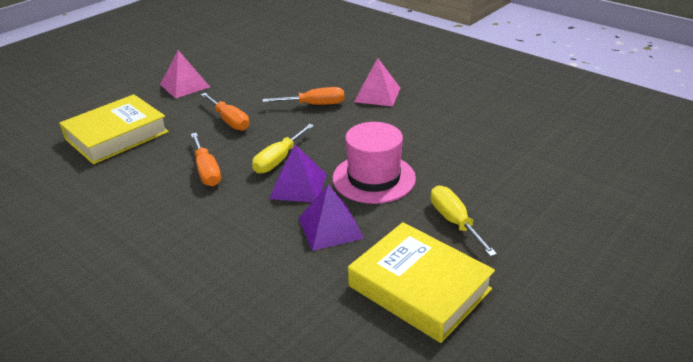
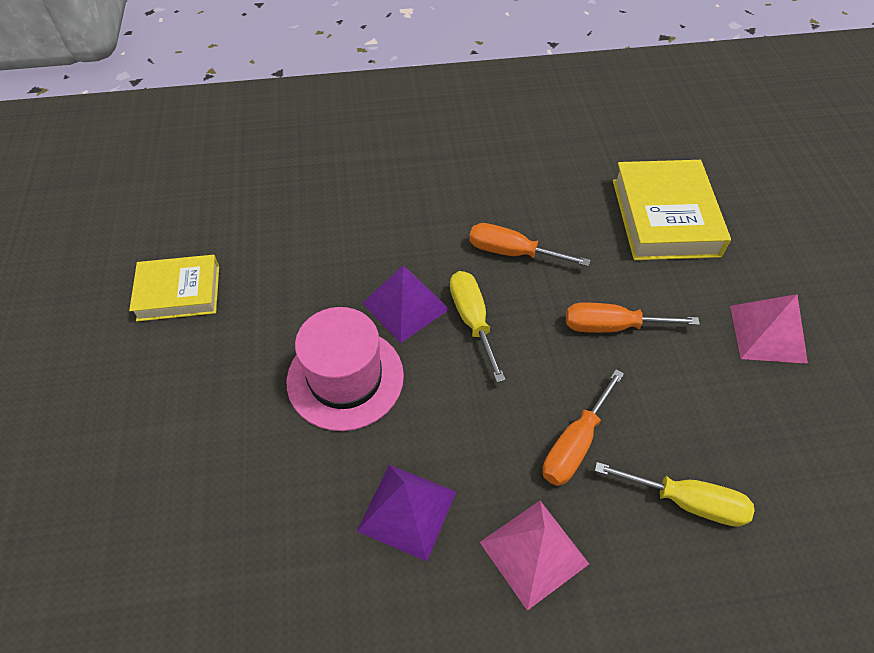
camera: 130 degrees right, 20 degrees up
purple pyramid [299,184,364,251] -> purple pyramid moved to [357,465,456,561]
yellow book [348,222,495,343] -> yellow book [129,255,219,322], size x0.66
yellow screwdriver [431,186,497,257] -> yellow screwdriver moved to [594,462,755,527]

